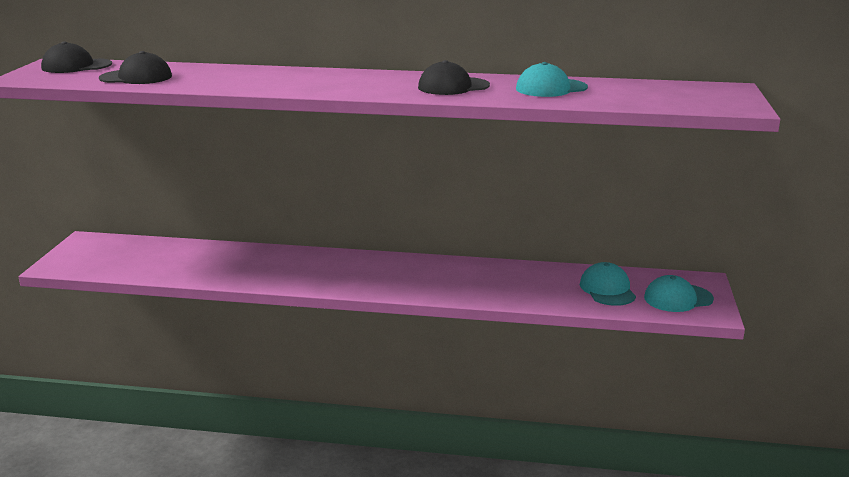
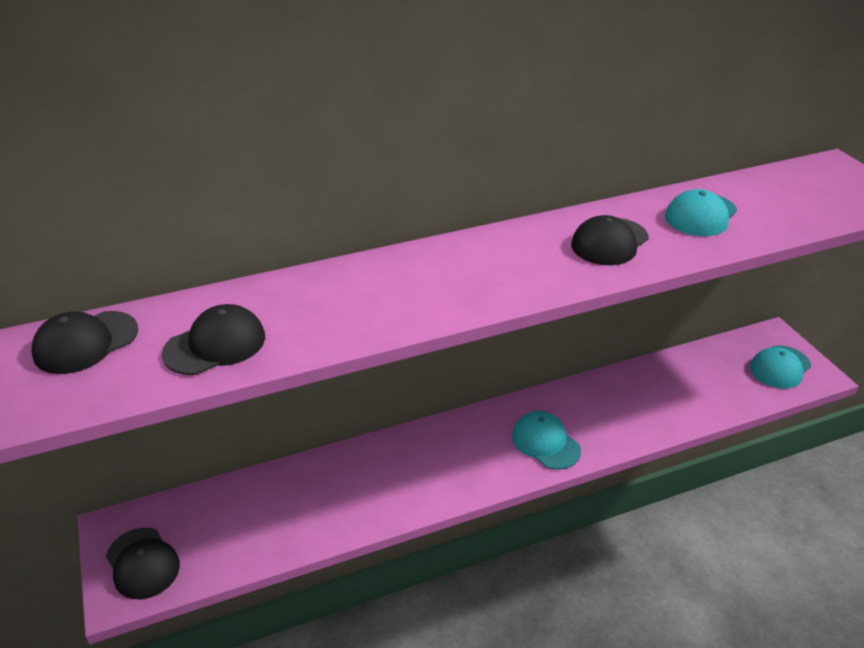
camera: 30 degrees left, 15 degrees up
turquoise cap [580,262,636,306] -> turquoise cap moved to [512,411,581,470]
none -> black cap [106,528,180,599]

